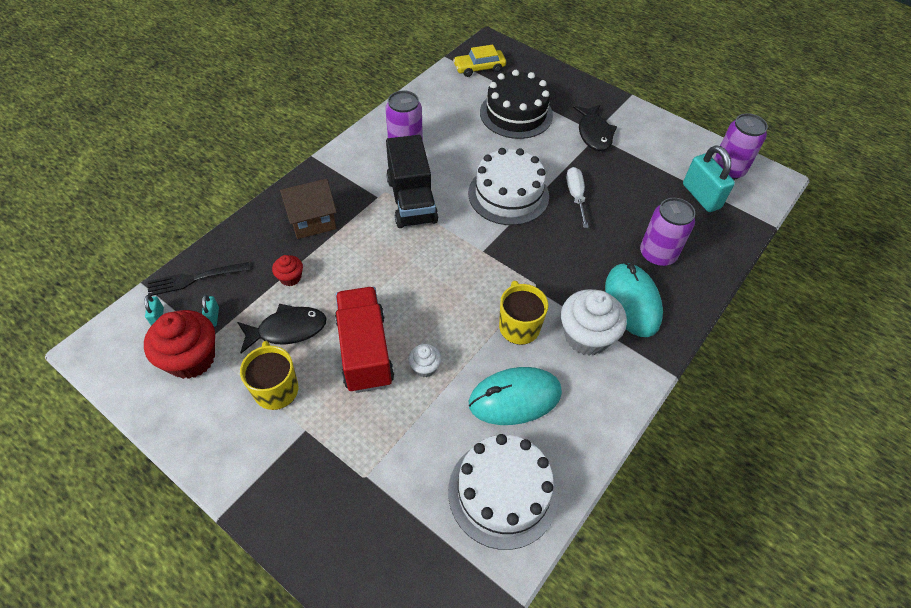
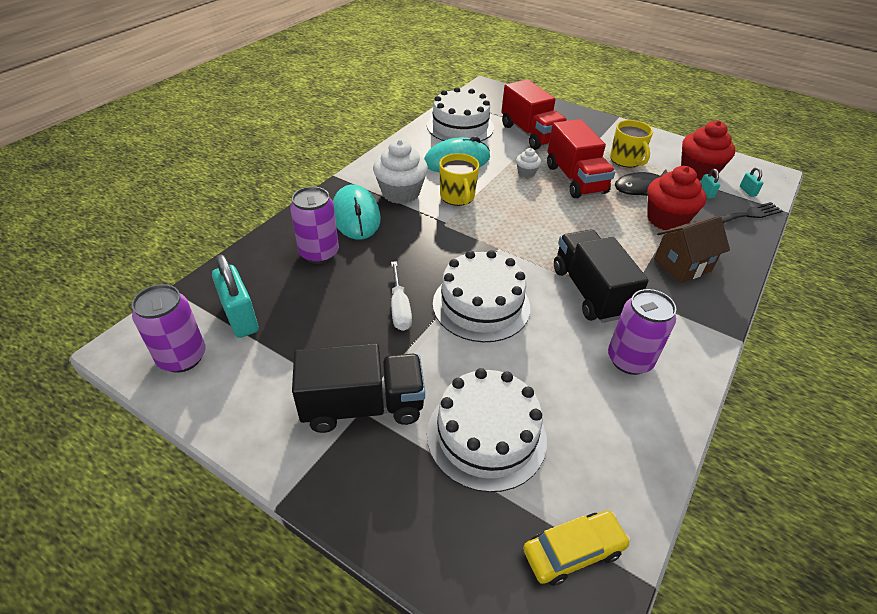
camera: 175 degrees right, 10 degrees down
red cupcake [272,255,303,286] -> red cupcake [647,166,706,230], size x2.02
black cake [480,70,553,139] -> white cake [427,368,547,492]
black fish [573,105,617,151] -> black truck [292,343,425,433]
none -> red truck [501,80,567,150]

